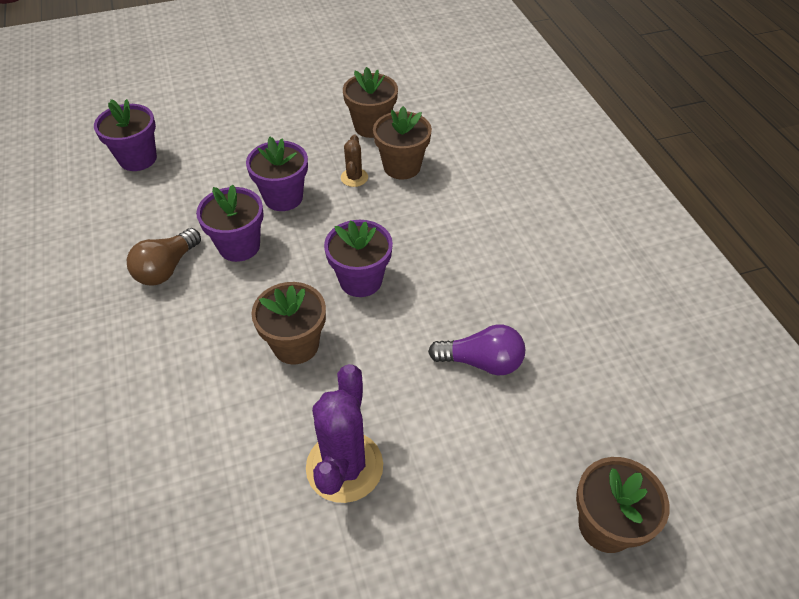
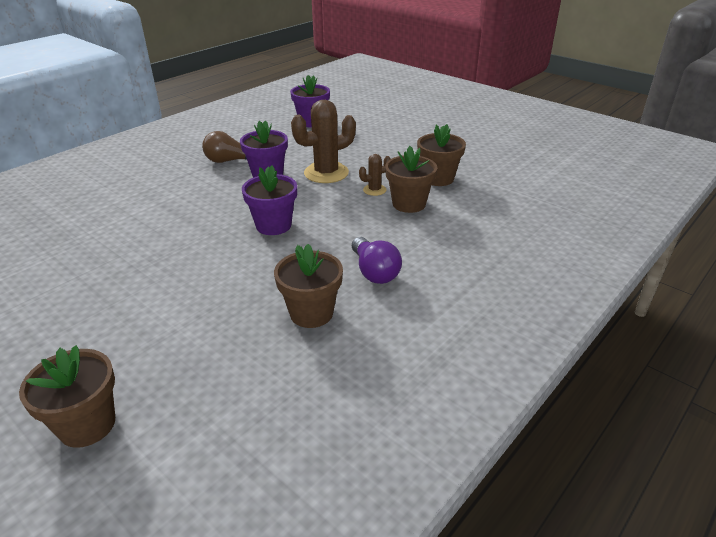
camera: 60 degrees right, 15 degrees down
purple flower pot [246,137,308,211] -> brown cactus [291,100,356,183]
brown flower pot [251,282,326,364] -> brown flower pot moved to [274,244,343,328]
purple cactus [306,364,383,503] -> none
purple light bulb [428,324,525,375] -> purple light bulb moved to [352,237,402,284]

